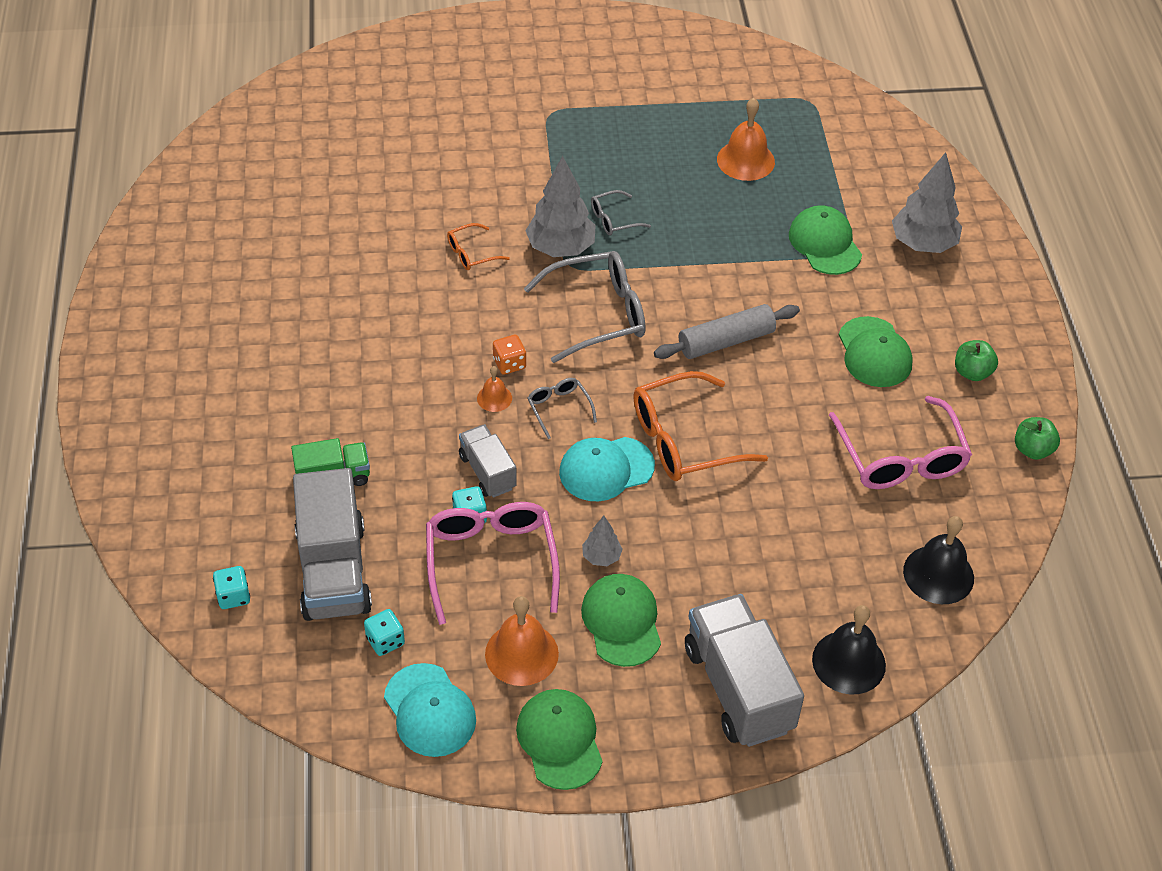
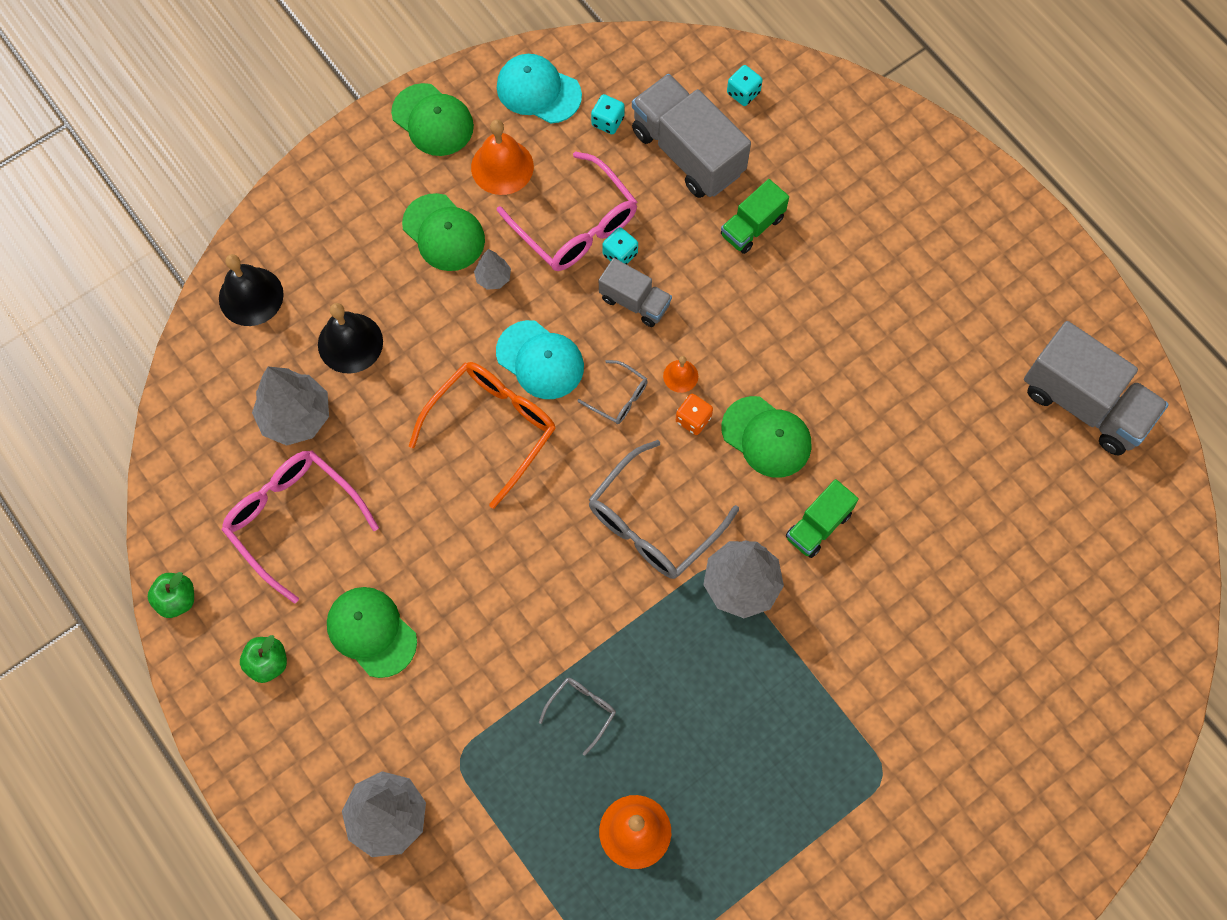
camera: 150 degrees right, 20 degrees up
orange glasses [447,223,510,270] -> green truck [786,479,859,558]
turquoise cap [559,437,655,501] -> turquoise cap turned 90 degrees clockwise [496,320,584,399]
grey glasses [591,190,651,235] -> grey glasses moved to [539,678,616,756]
grey rolling pin [654,304,800,359] -> none
grey truck [685,594,804,747] -> grey truck moved to [1024,321,1169,455]
green cap [789,205,862,275] -> green cap moved to [721,396,812,478]
black bell [903,516,974,604] -> black bell moved to [318,303,383,374]
none -> grey tree [252,367,329,446]

